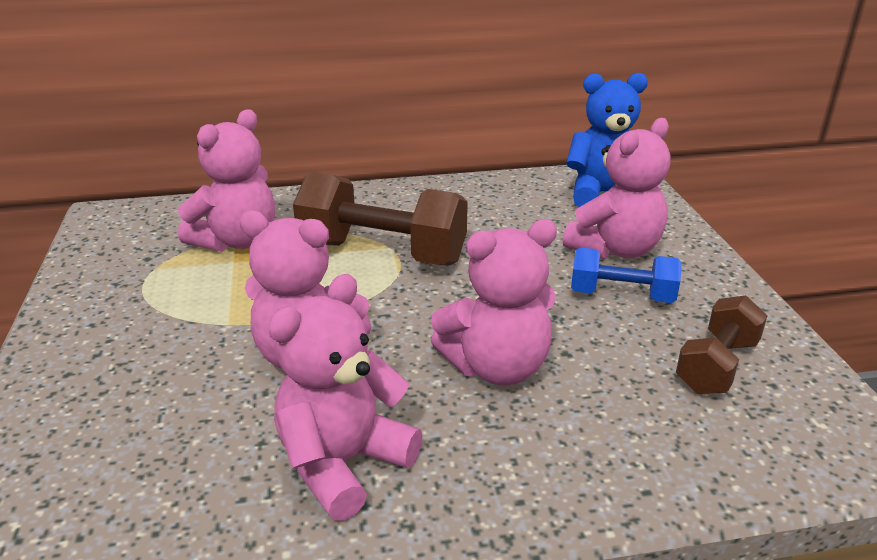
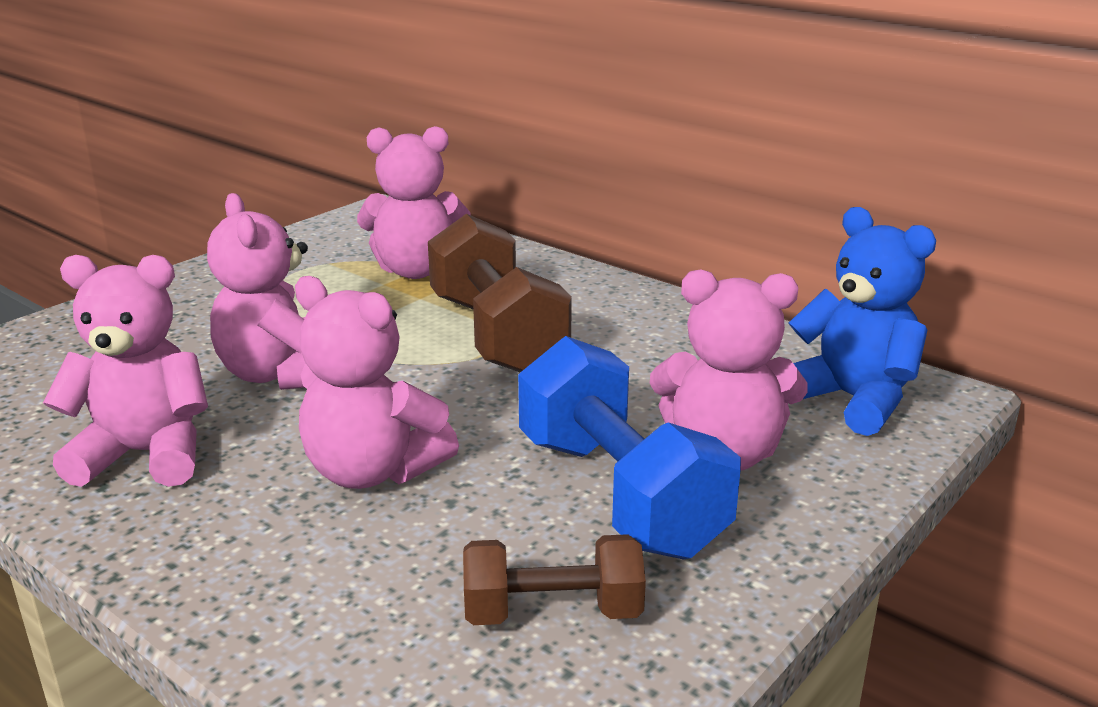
camera: 50 degrees right, 5 degrees down
blue dumbbell [571,247,682,303] -> blue dumbbell [518,336,741,560], size x1.71

